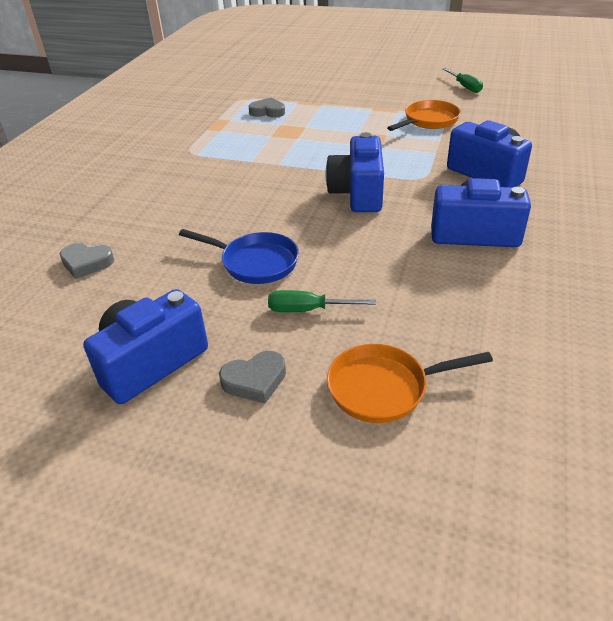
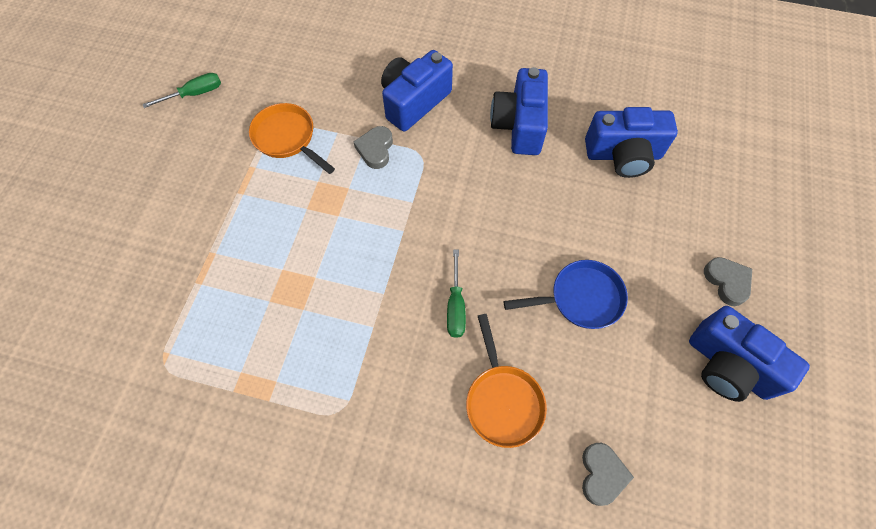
camera: 95 degrees left, 25 degrees up
blue pan [179,229,299,284] -> blue pan turned 60 degrees clockwise [504,260,628,329]
grey heart [249,98,285,118] -> grey heart moved to [353,126,393,169]
green screwdriver [268,290,376,312] -> green screwdriver moved to [447,250,466,338]
blue camera [326,132,384,212] -> blue camera moved to [585,107,678,178]
orange pan [327,344,493,423] -> orange pan moved to [466,314,547,448]

